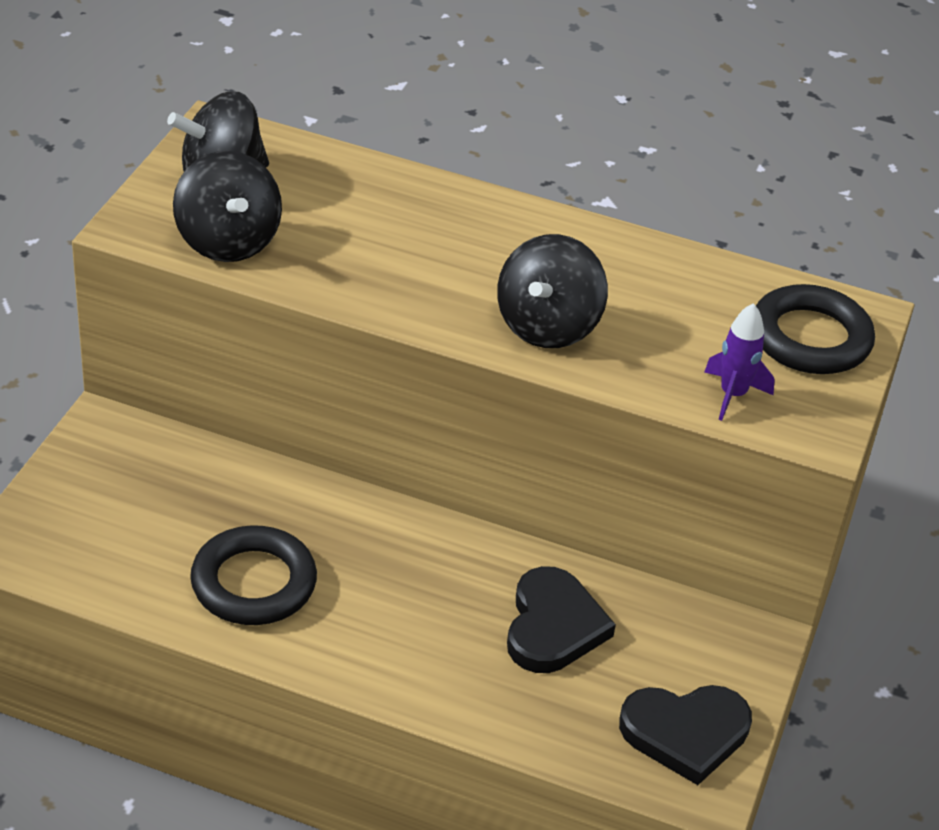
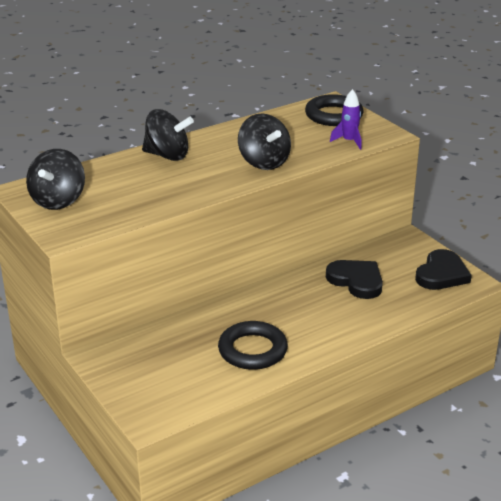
camera: 50 degrees left, 10 degrees down
black spinning top [173,151,282,262] -> black spinning top moved to [142,109,194,161]

